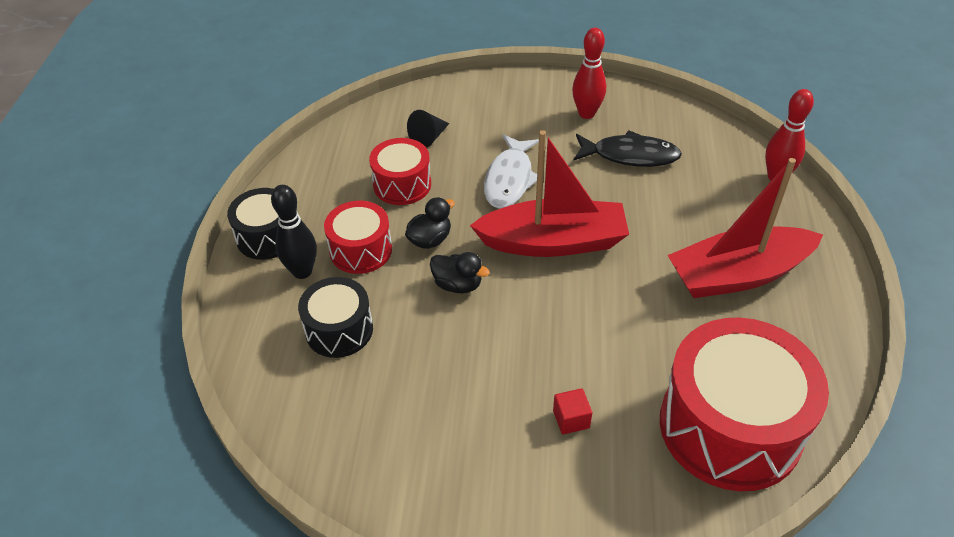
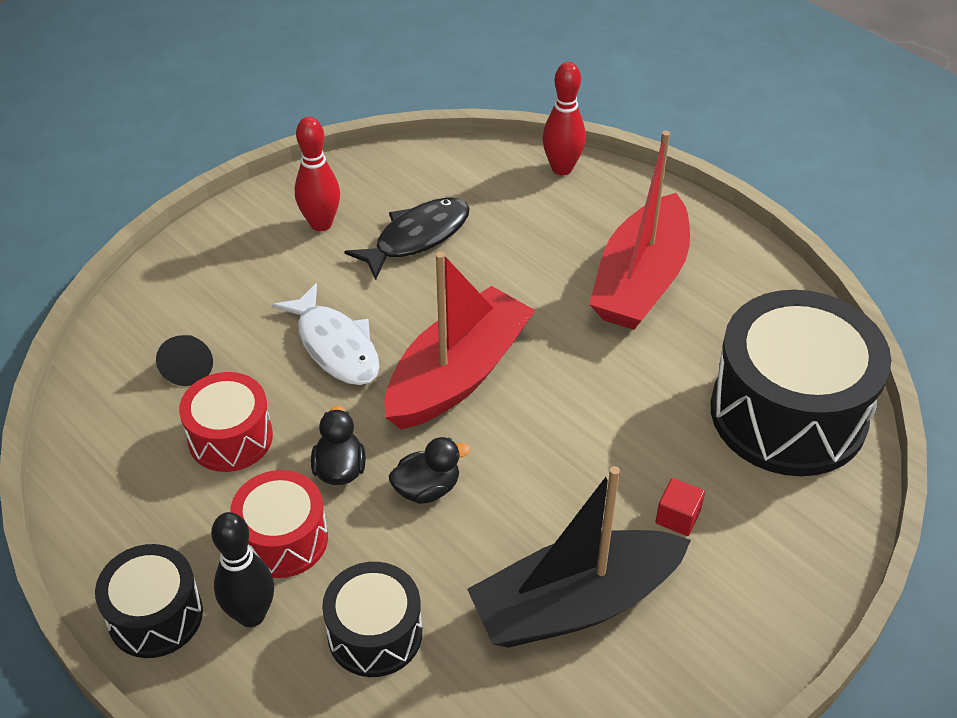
camera: 50 degrees left, 0 degrees up
red drum [660,317,829,491] -> black drum [711,290,891,476]
none -> black boat [467,466,691,648]

